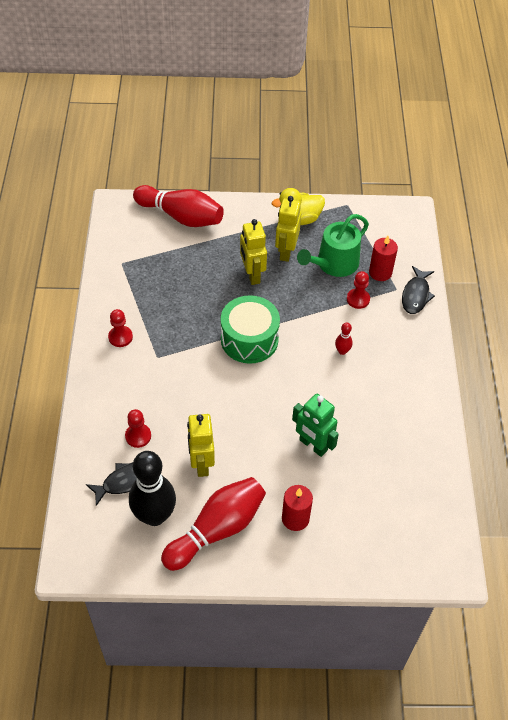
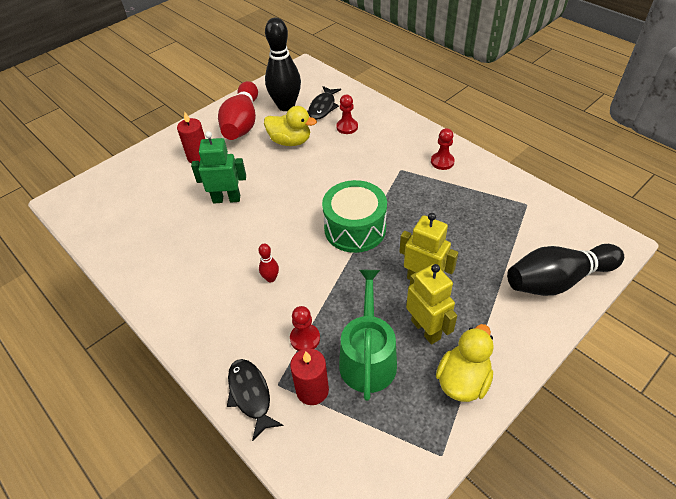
camera: 140 degrees right, 5 degrees down
red bowling pin [133,185,224,227] -> black bowling pin [507,244,624,296]
yellow robot [187,414,215,477] -> yellow duck [264,106,317,146]

